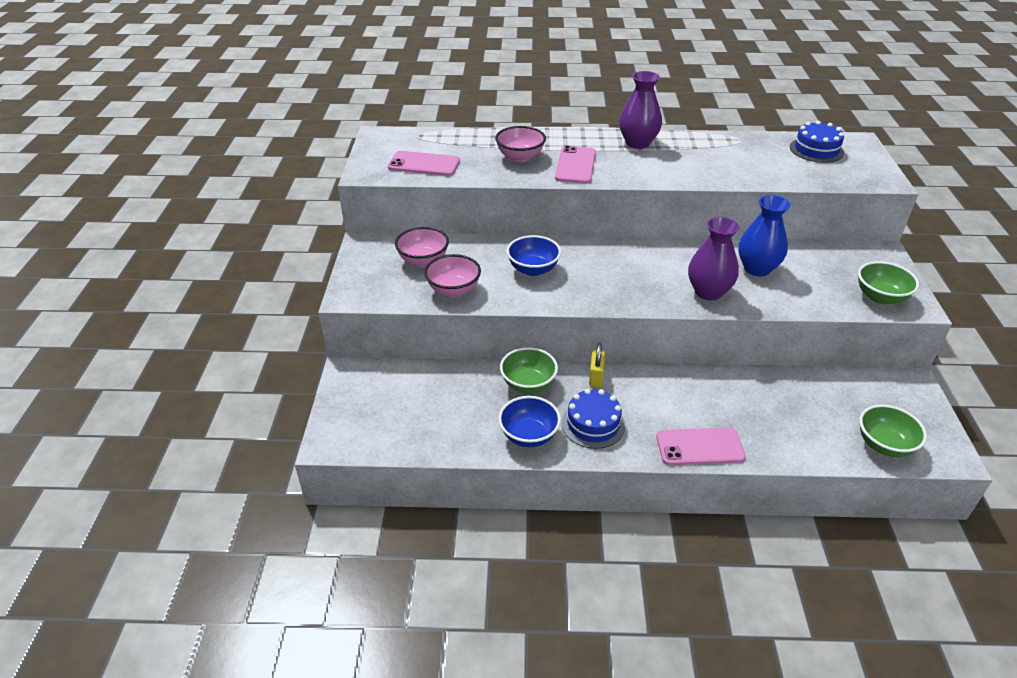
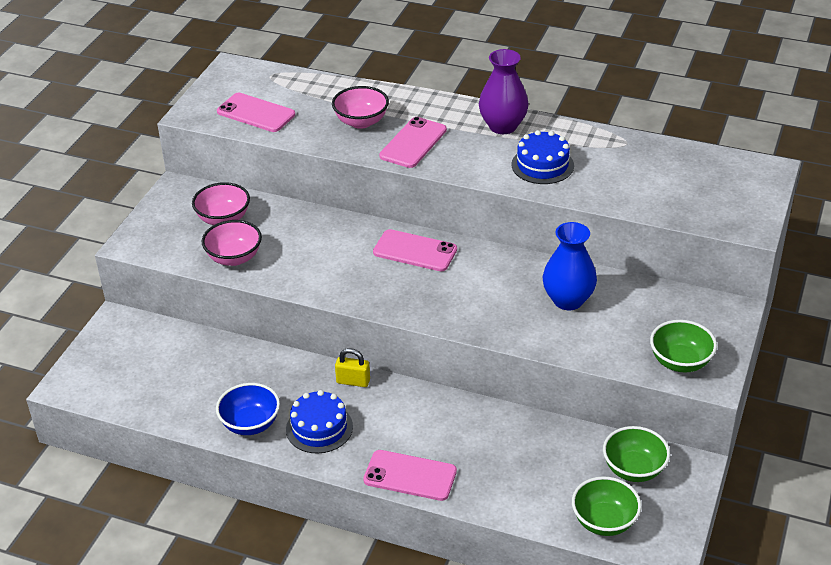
camera: 20 degrees right, 0 degrees up
green bowl [500,347,558,393] -> green bowl moved to [603,426,670,482]
blue bowl [506,235,561,276] -> none
yellow padlock [589,343,605,387] -> yellow padlock turned 75 degrees clockwise [335,348,370,387]
purple vase [688,217,740,301] -> none
blue cake [790,121,844,163] -> blue cake moved to [511,130,574,184]
none -> pink phone [373,229,457,271]

